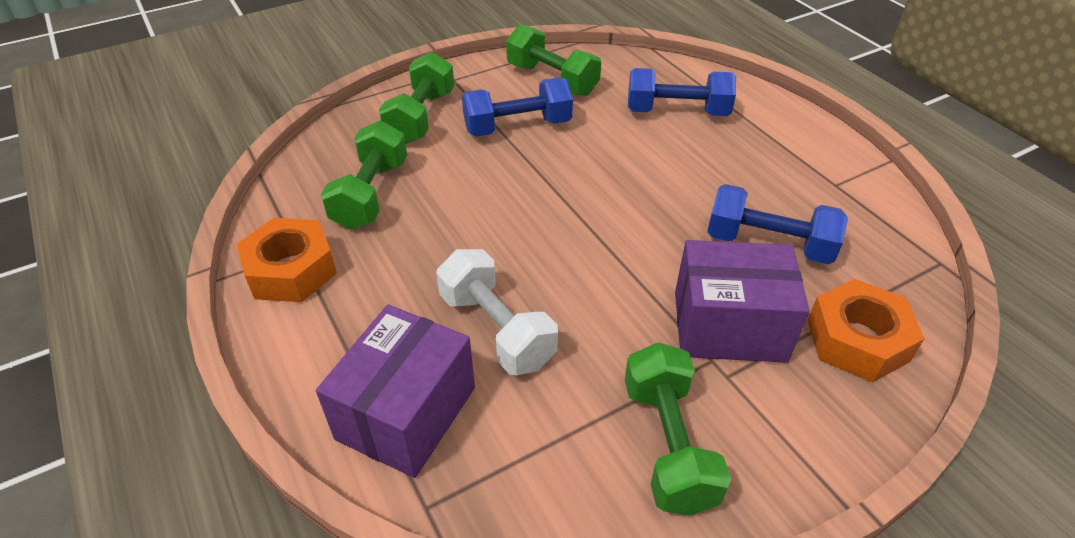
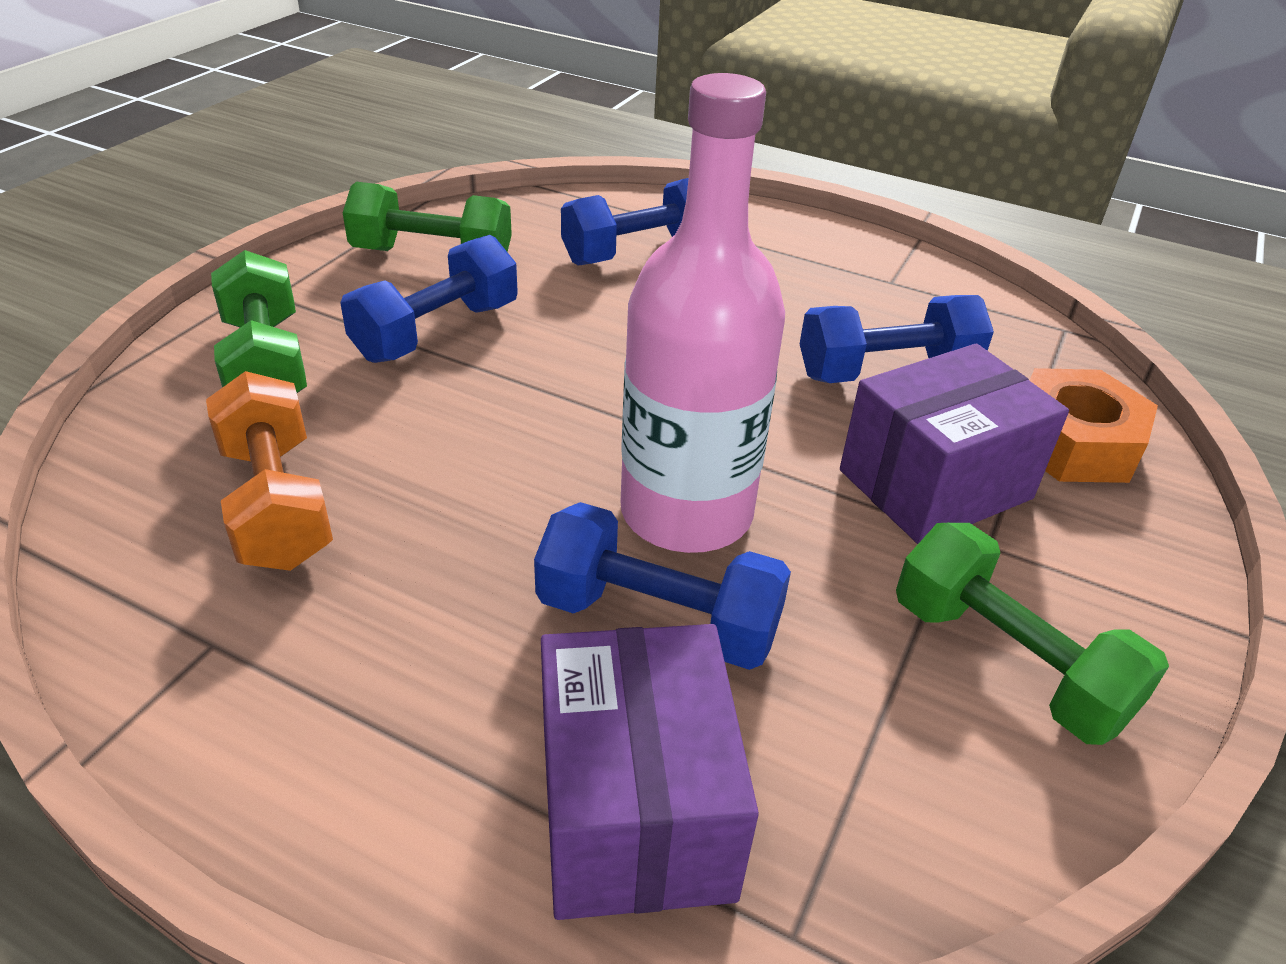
camera: 35 degrees left, 5 degrees down
orange nut [236,218,337,302] -> none
green dumbbell [321,121,407,230] -> orange dumbbell [206,371,333,571]
white dumbbell [436,249,558,375] -> blue dumbbell [534,502,791,670]
none -> pink bottle [620,73,785,553]

